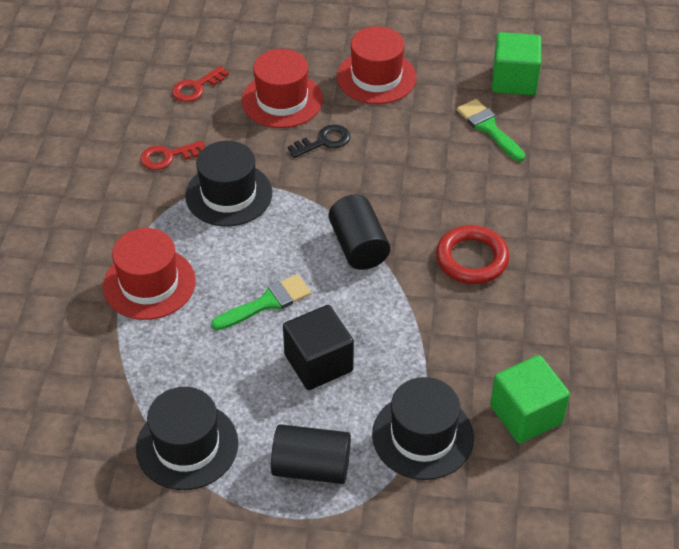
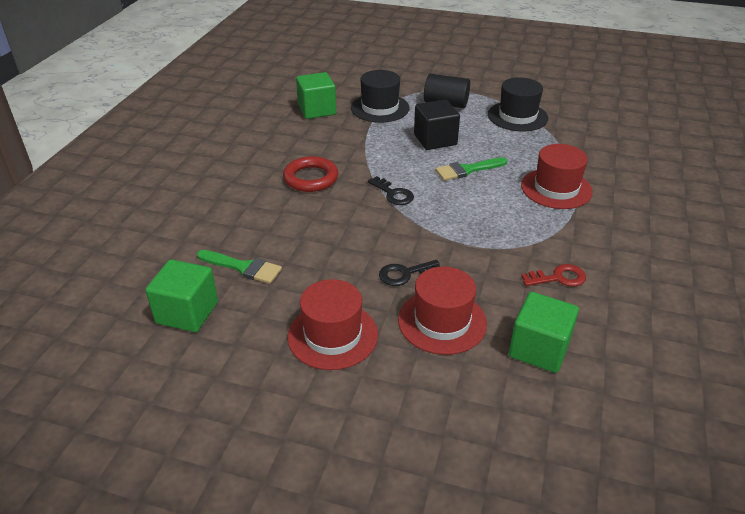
camera: 170 degrees left, 10 degrees down
red key [172,66,229,102] -> green cube [509,292,579,373]
black hat [185,141,272,227] -> none
black cylinder [329,195,390,270] -> black key [368,176,414,205]
green brush [457,99,525,162] -> green brush turned 45 degrees counterclockwise [197,250,282,284]

